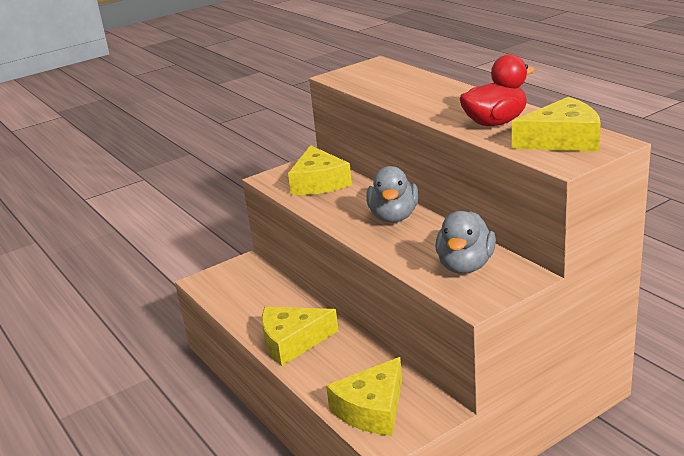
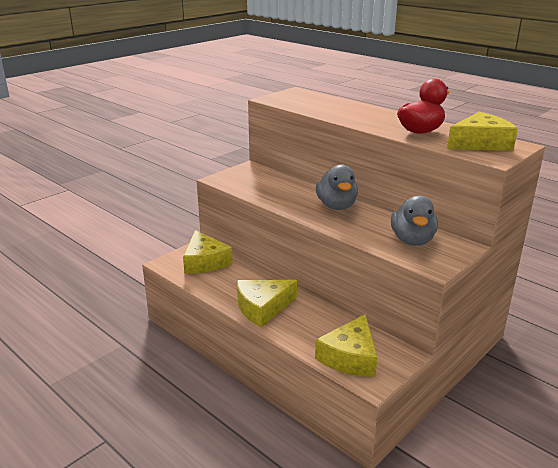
camera: 15 degrees left, 0 degrees up
yellow cheese [288,145,352,195] -> yellow cheese moved to [183,230,233,274]

